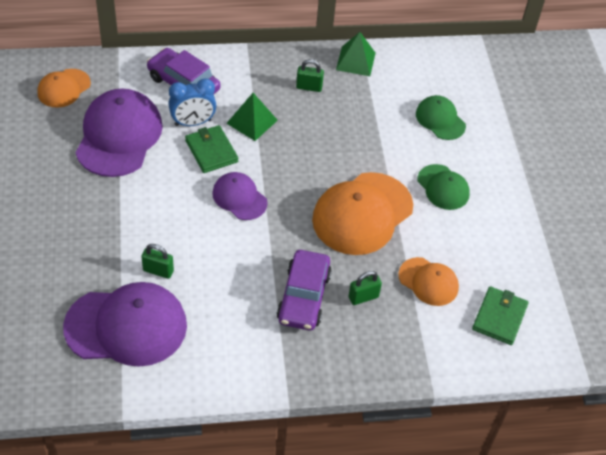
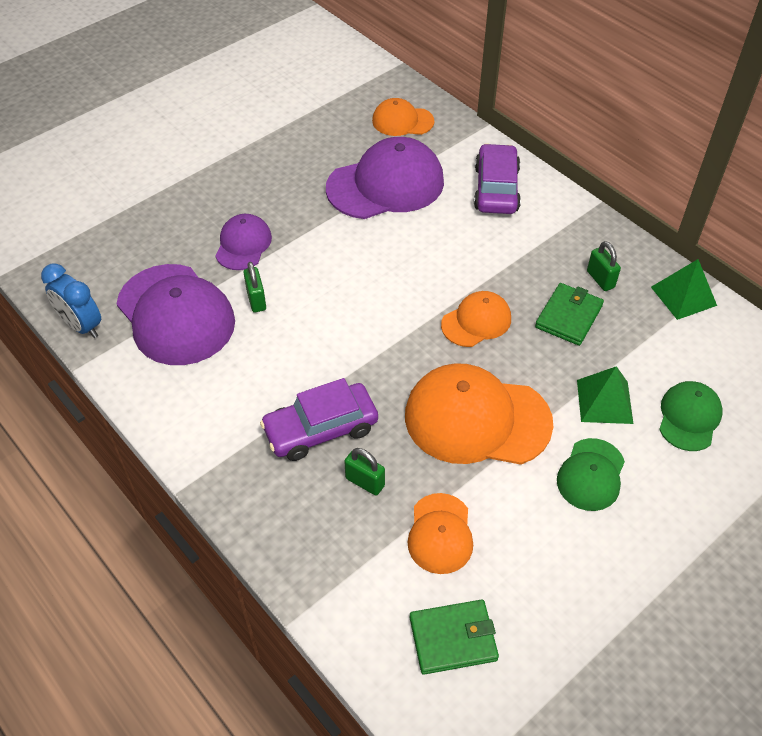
camera: 60 degrees right, 0 degrees up
blue clock [168,78,216,126] -> blue clock moved to [41,264,101,338]
green wallet [185,125,238,173] -> green wallet moved to [535,283,604,346]
purple cap [212,172,268,220] -> purple cap moved to [216,214,272,270]
green pyramid [226,93,278,141] -> green pyramid moved to [577,366,633,424]
none -> orange cap [441,291,511,347]

